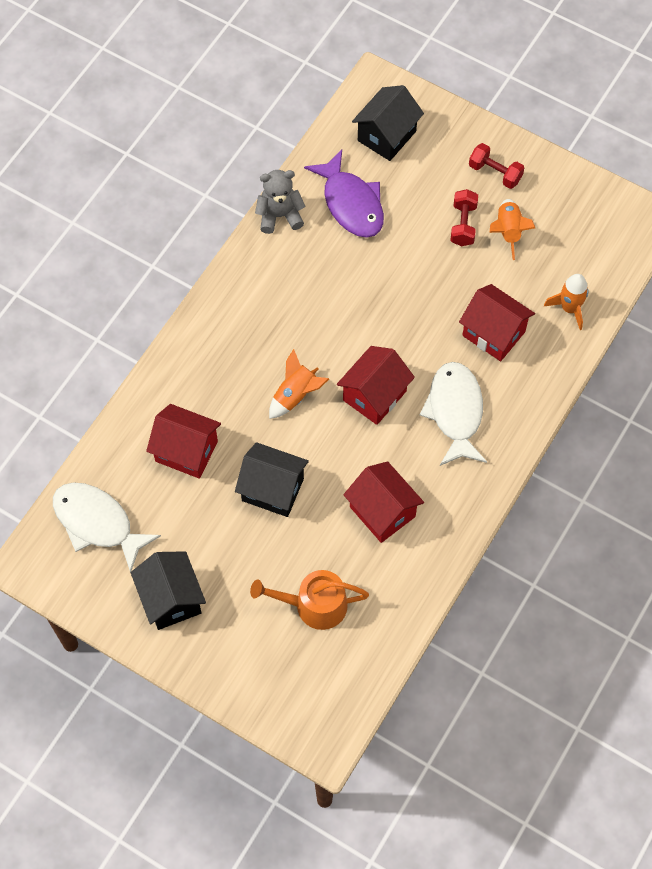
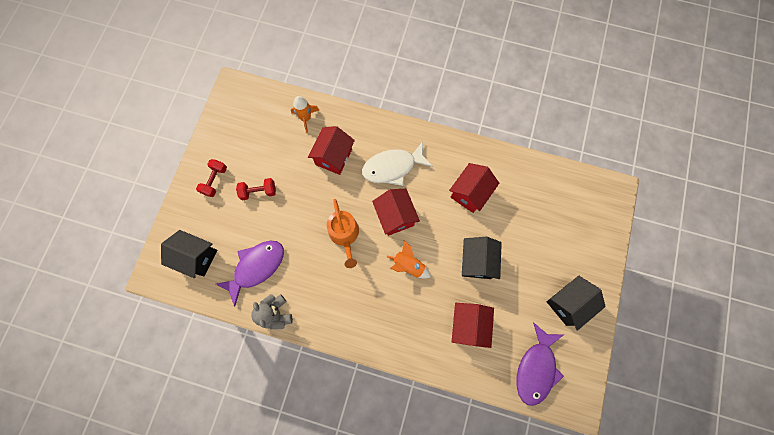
camera: 105 degrees left, 10 degrees up
white fish [53,482,161,573] -> purple fish [517,323,564,406]
orange watering can [250,570,369,630] -> orange watering can moved to [327,199,359,268]
red house [337,346,415,425] -> red house turned 45 degrees clockwise [372,189,420,236]
orange rocket [490,199,535,260] -> none

